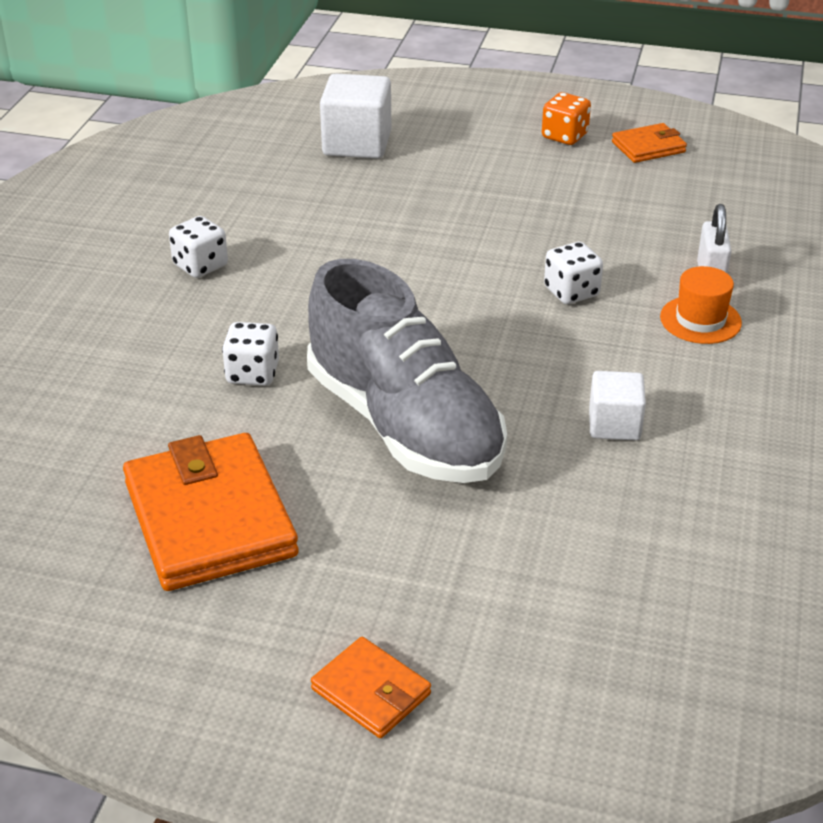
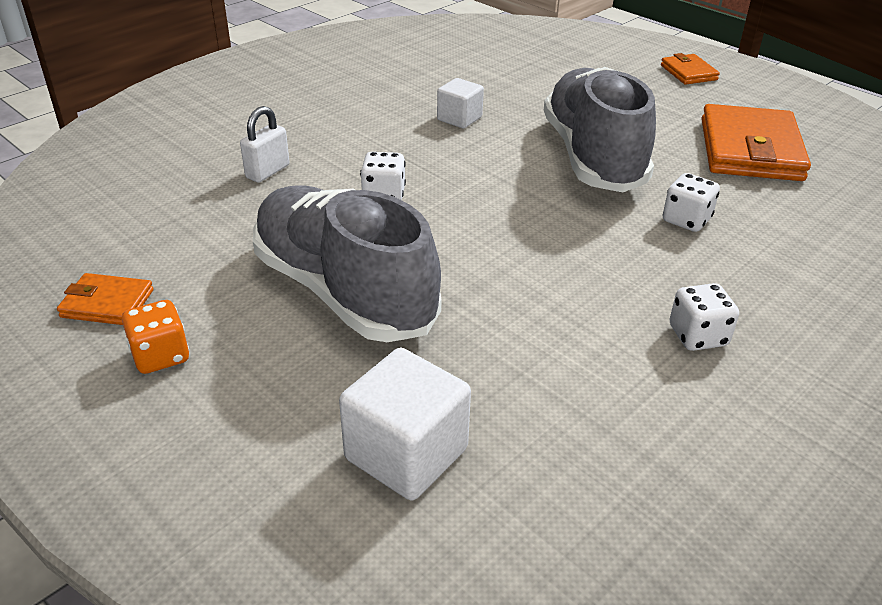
camera: 150 degrees left, 0 degrees up
orange hat [660,266,742,344] -> none
none -> grey shoe [253,185,441,342]

